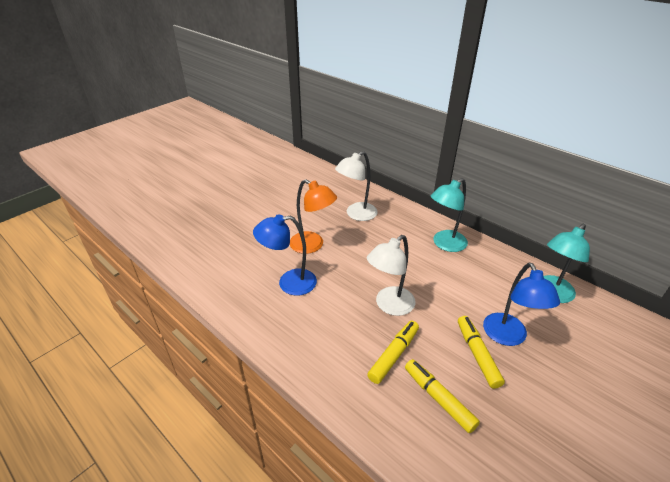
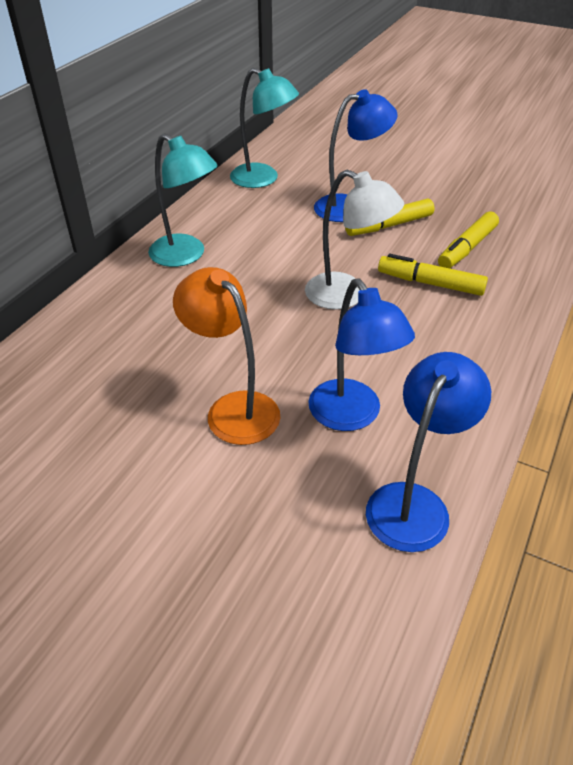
camera: 105 degrees left, 5 degrees up
orange lamp [290,179,337,254] -> orange lamp turned 60 degrees counterclockwise [173,267,280,445]
white lamp [335,151,378,221] -> none
none -> blue lamp [366,352,491,552]

